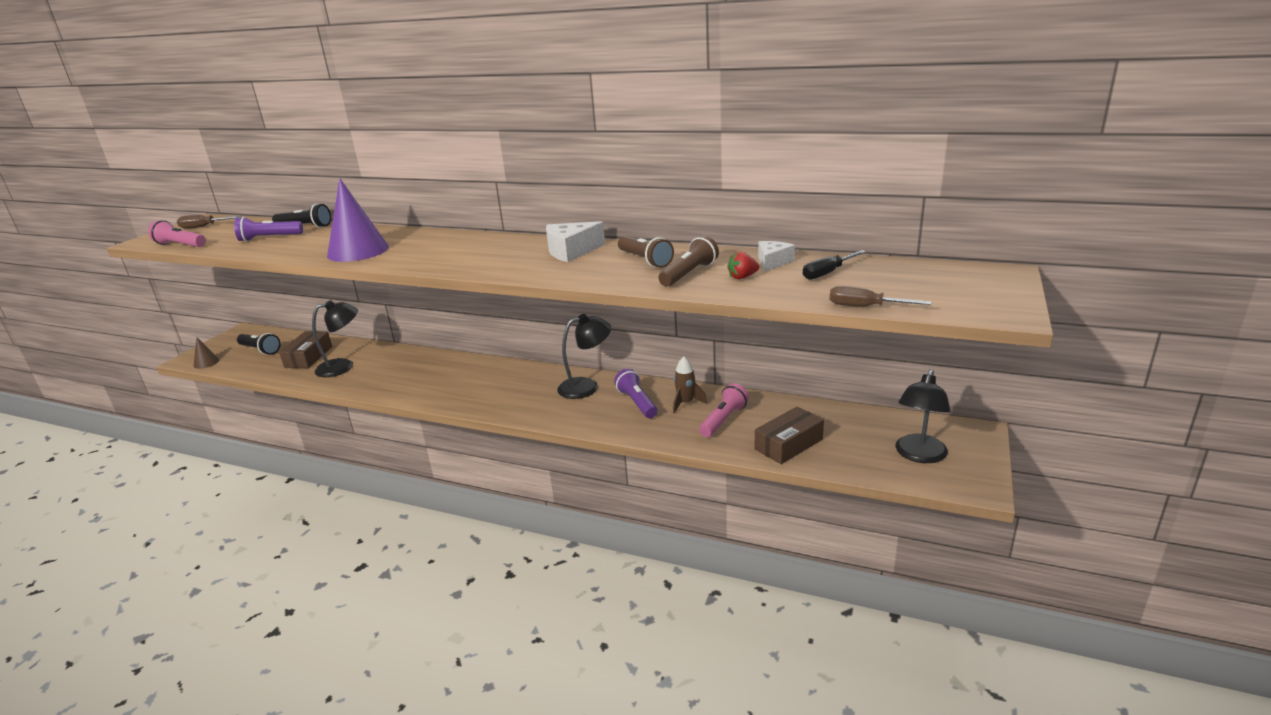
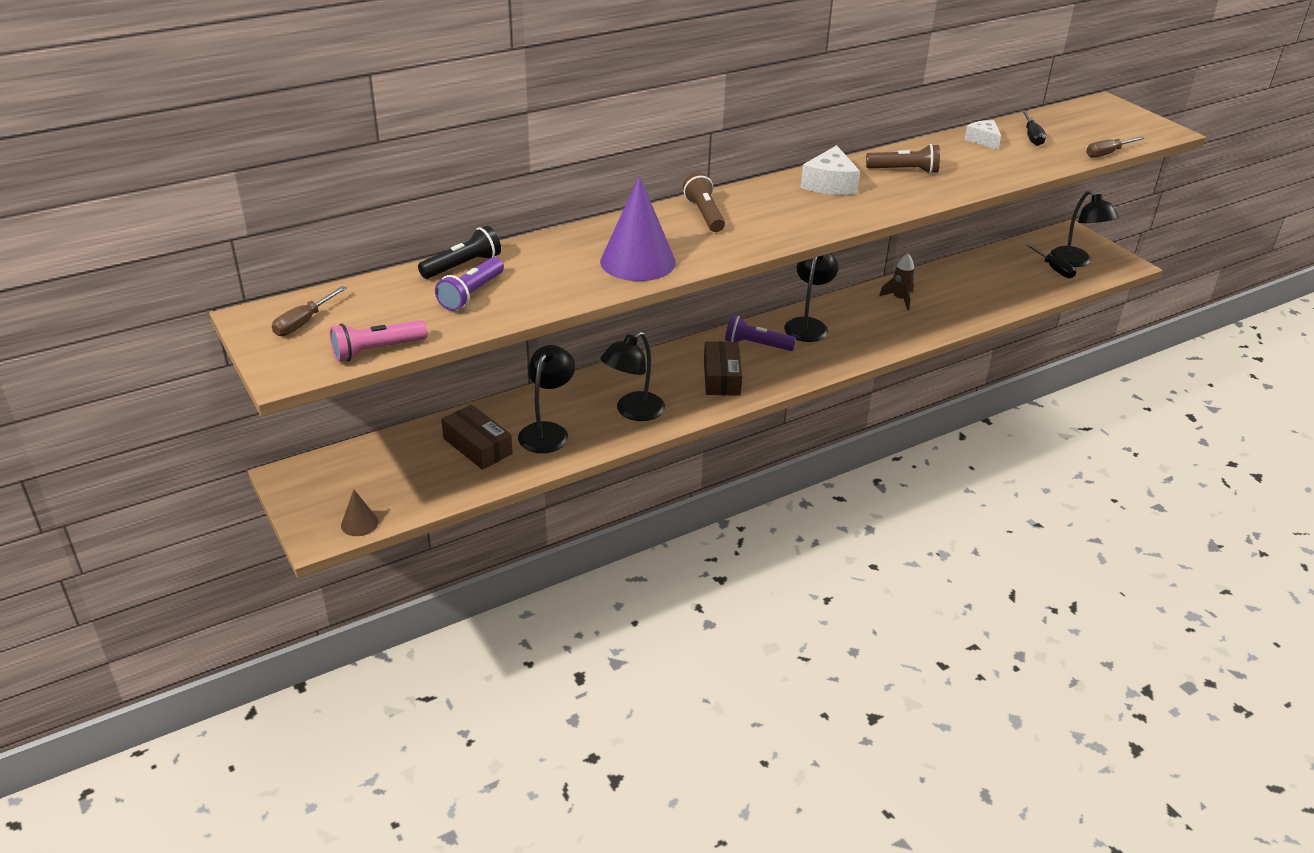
camera: 55 degrees left, 10 degrees up
black flashlight [237,333,281,355] -> none
purple flashlight [614,369,657,418] -> purple flashlight moved to [725,316,796,351]
brown flashlight [658,236,719,287] -> brown flashlight moved to [683,173,725,232]
pink flashlight [699,383,749,437] -> none
red strawberry [727,252,759,279] -> none
brown box [755,407,824,464] -> brown box moved to [704,341,742,396]
none -> black lamp [600,332,665,421]
none -> black screwdriver [1026,244,1076,278]

